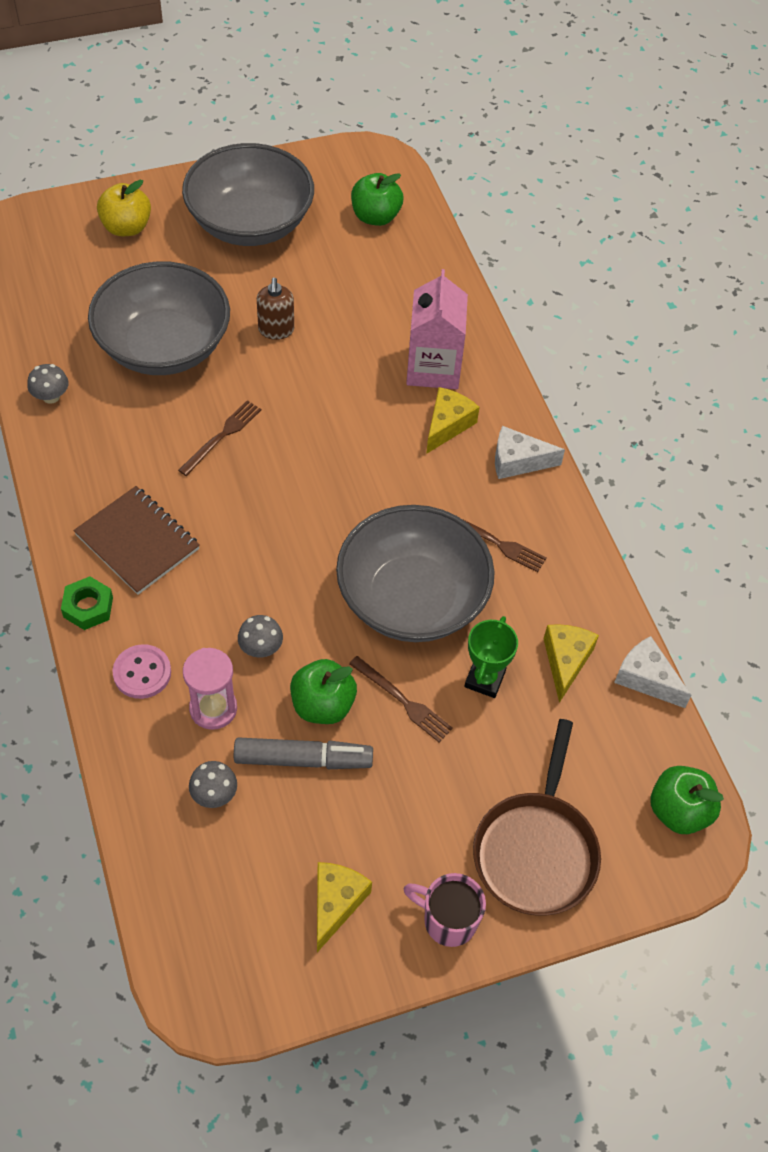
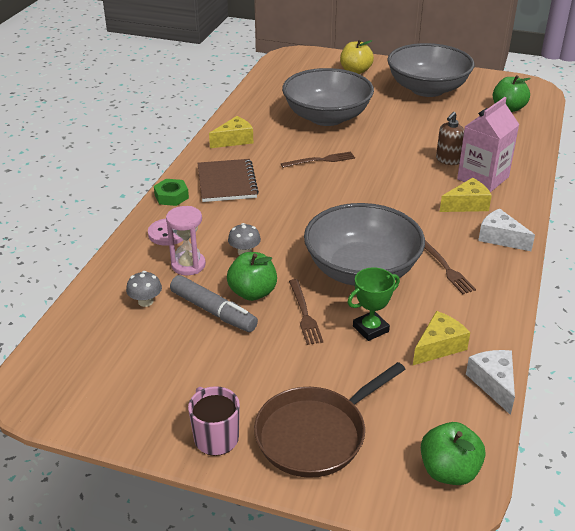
camera: 40 degrees right, 20 degrees down
grey mushroom [27,364,69,404] -> none
brown soap dispenser [257,278,294,340] -> brown soap dispenser moved to [436,112,464,165]
yellow cheese [317,862,372,952] -> yellow cheese moved to [209,116,253,148]

